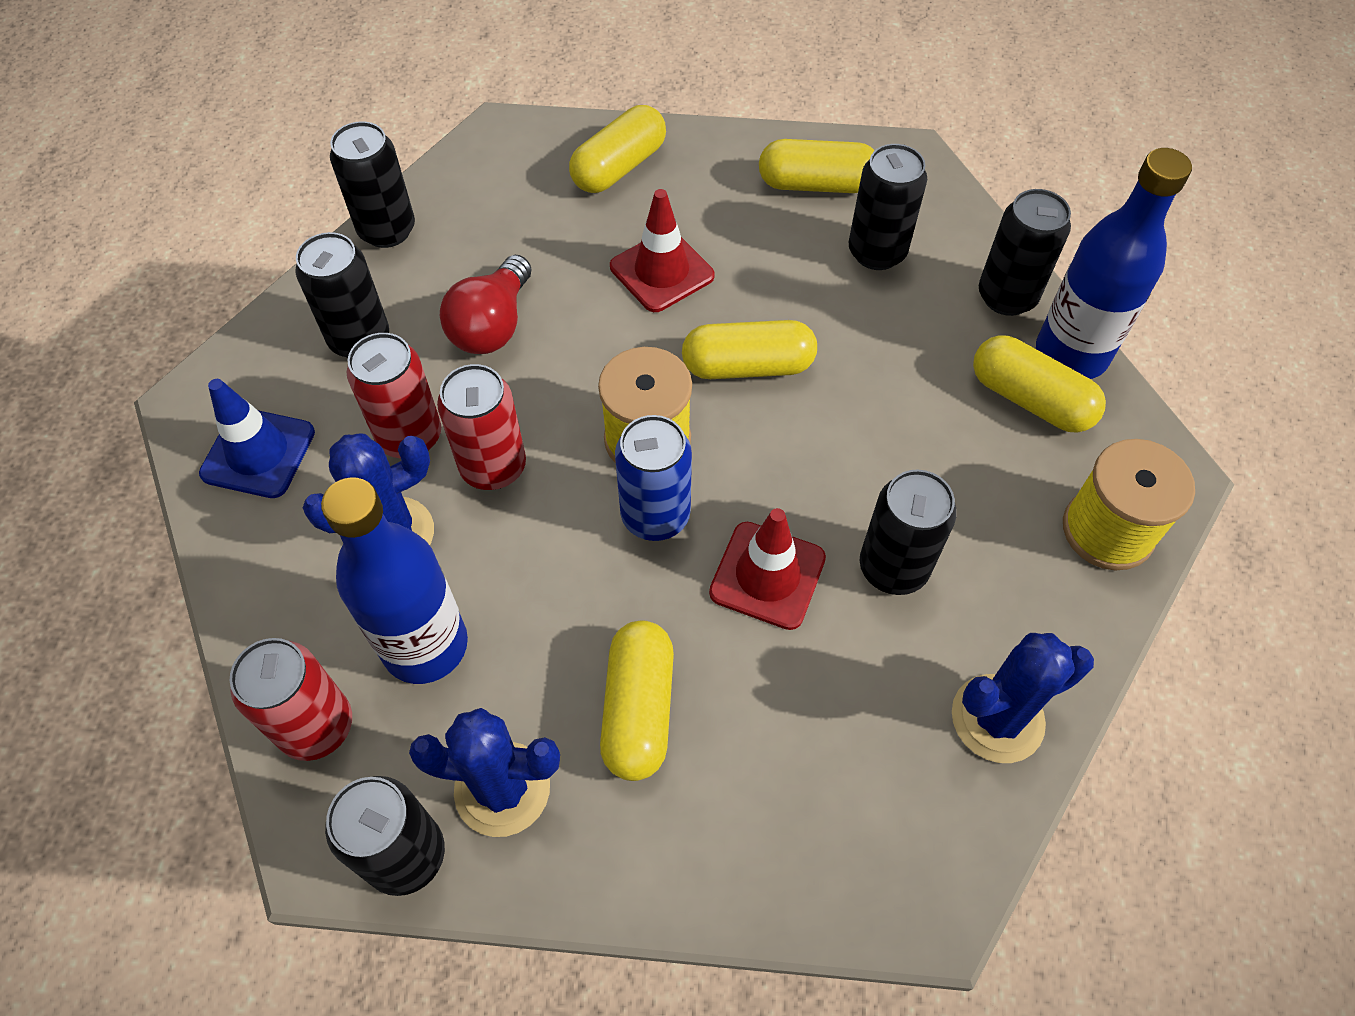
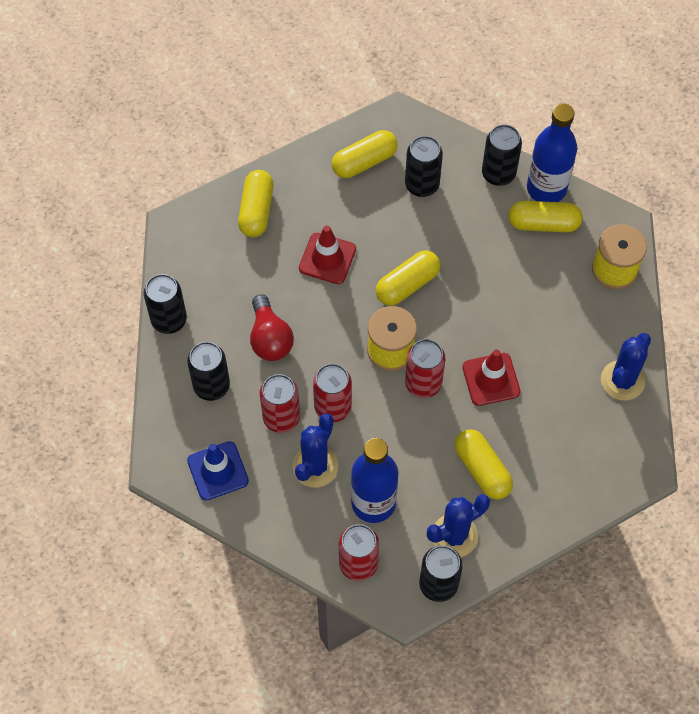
camera: 35 degrees left, 5 degrees up
blue can [615,415,692,541] -> red can [405,339,445,398]
black can [860,470,957,595] -> none

